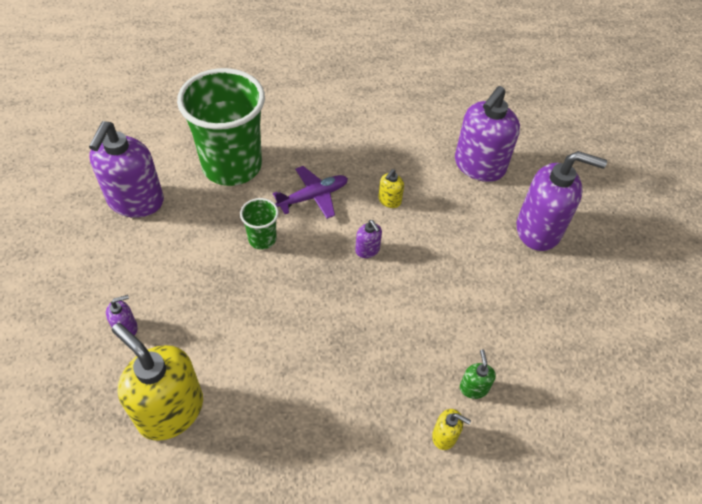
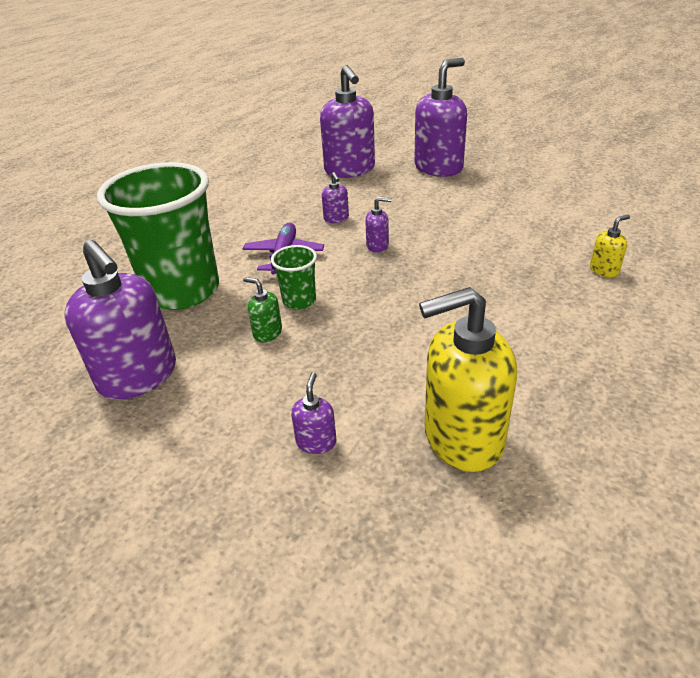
camera: 50 degrees left, 15 degrees down
yellow soap dispenser [378,169,404,208] -> purple soap dispenser [322,172,349,223]
green soap dispenser [460,349,496,399] -> green soap dispenser moved to [243,277,282,342]

